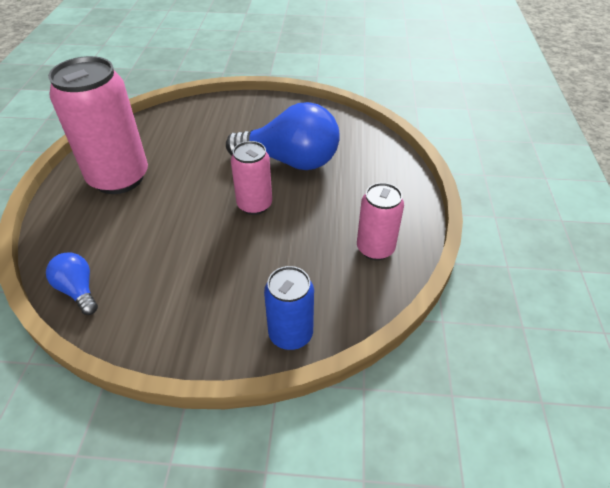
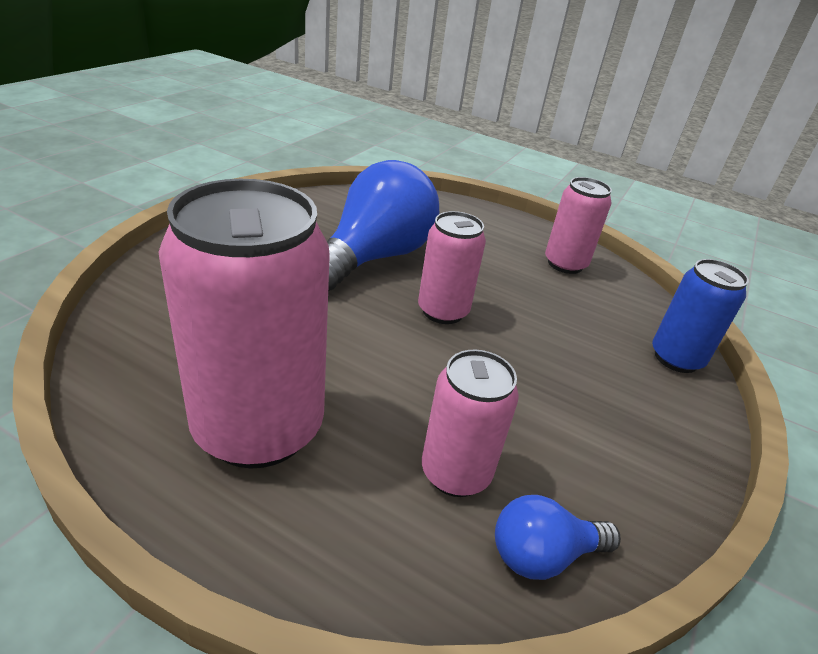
camera: 70 degrees left, 10 degrees down
none -> pink can [422,350,519,497]

